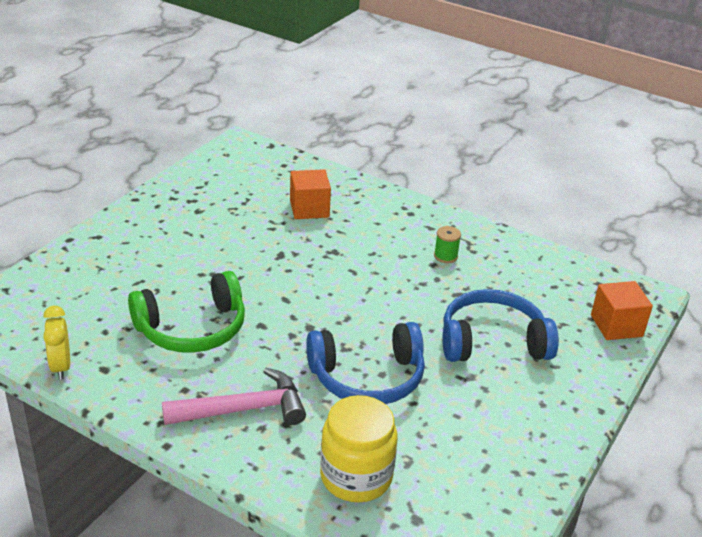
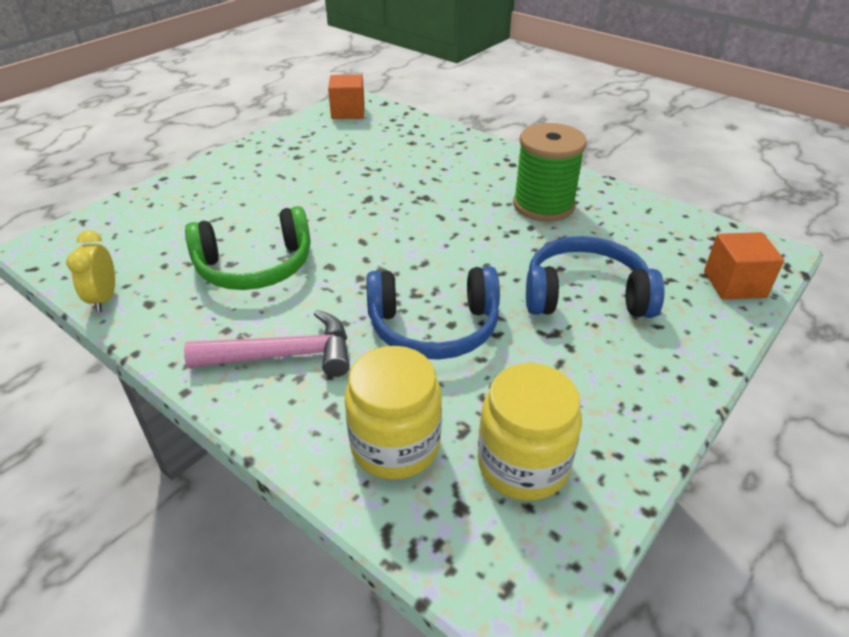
camera: 10 degrees right, 5 degrees up
orange cube [290,169,331,219] -> orange cube moved to [328,74,365,119]
green spool [434,226,461,263] -> green spool [513,123,587,222], size x2.37
none -> yellow jar [477,363,582,501]

